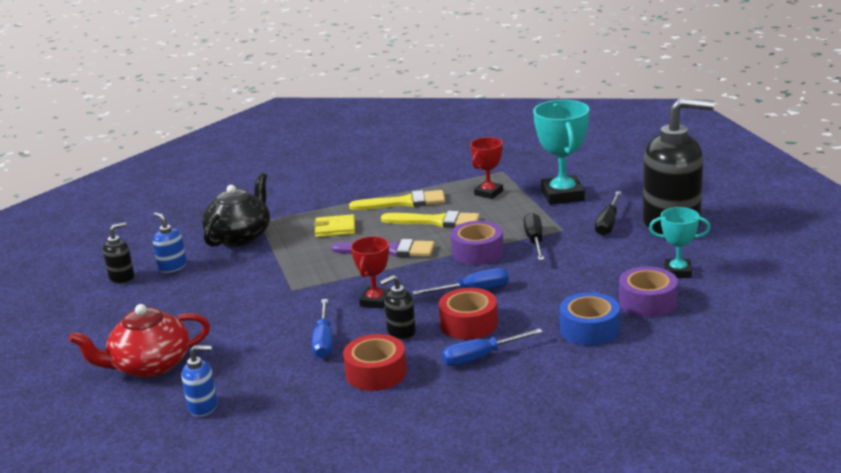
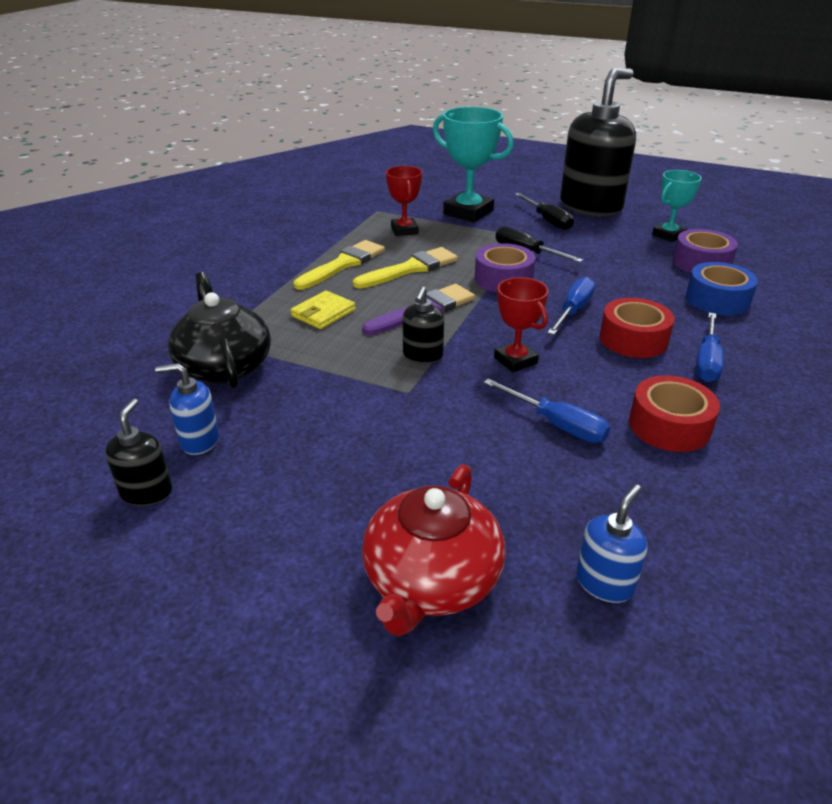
camera: 50 degrees left, 10 degrees up
black soap dispenser [379,275,416,340] -> black soap dispenser moved to [402,286,444,364]

